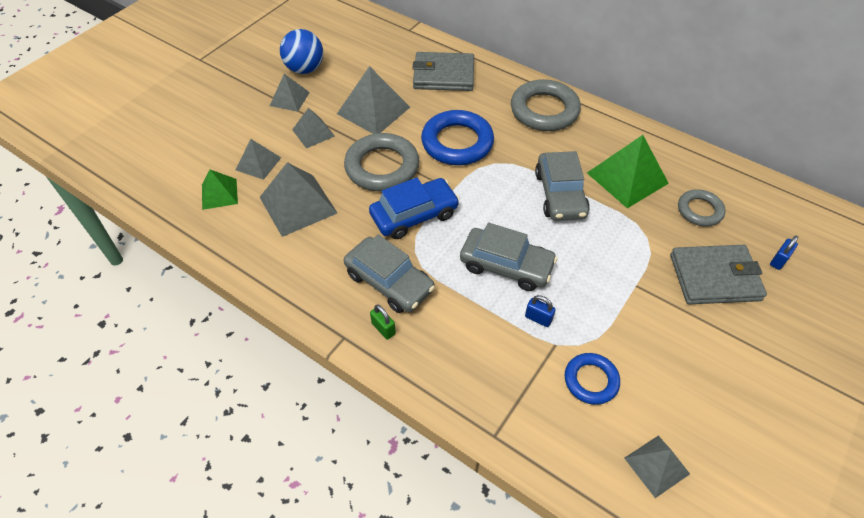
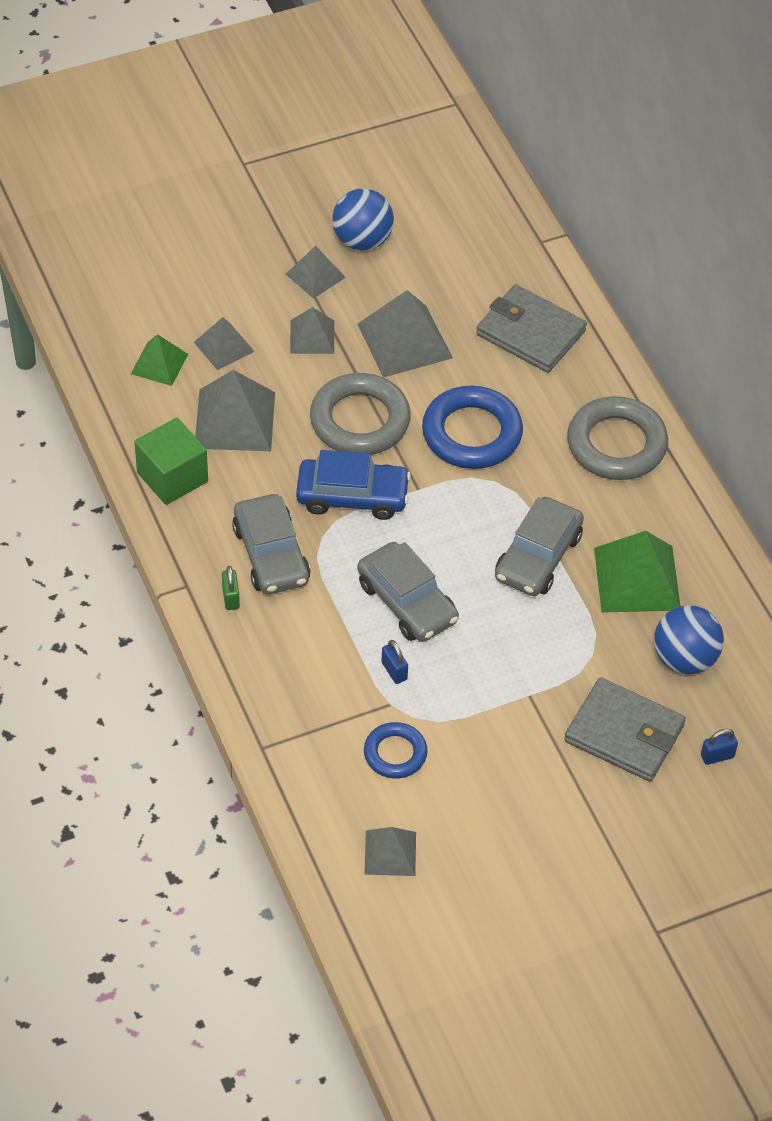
camera: 30 degrees right, 0 degrees up
grey ring [678,189,726,226] -> blue ball [654,605,724,674]
none -> green cube [134,418,208,505]

